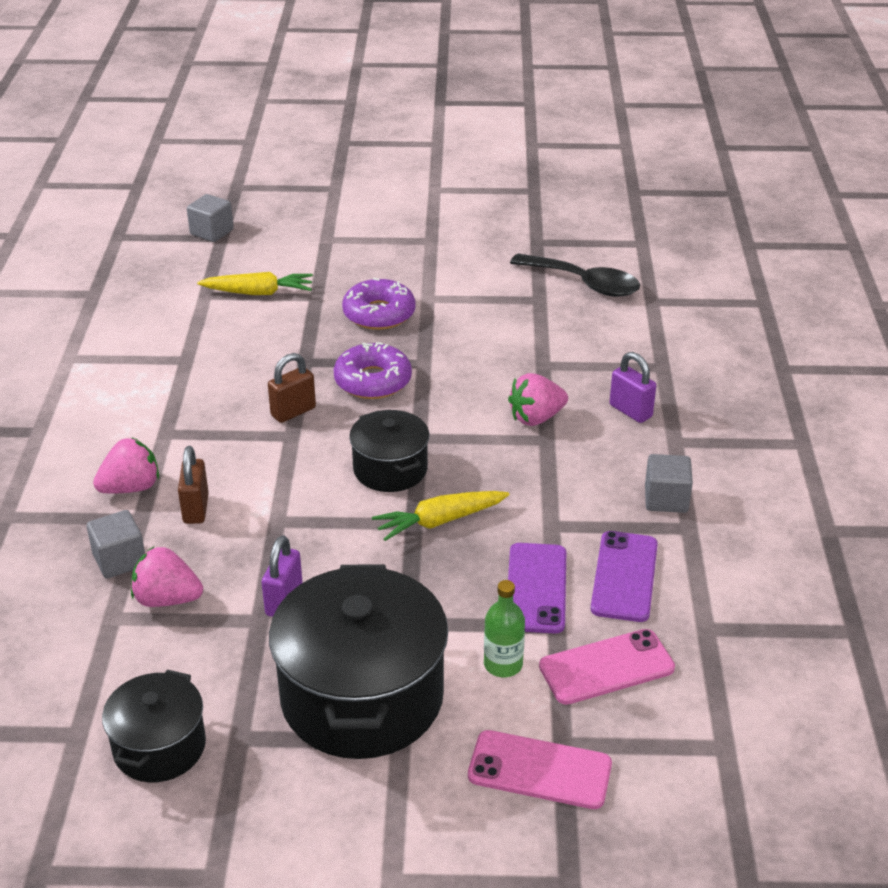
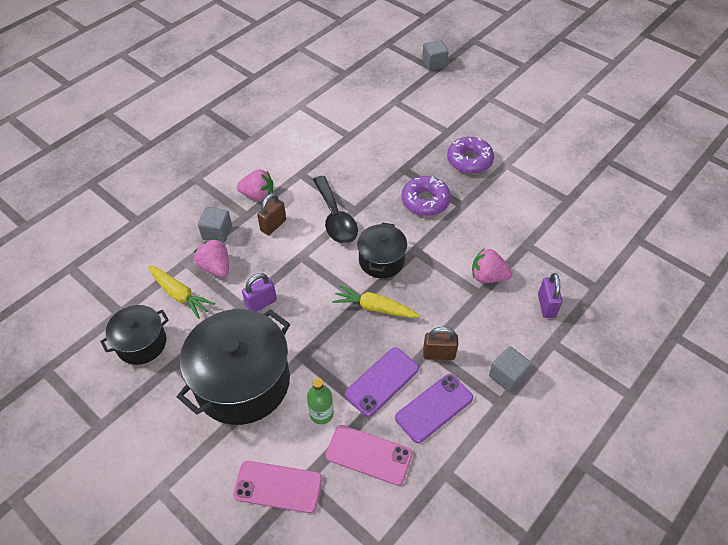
camera: 40 degrees right, 15 degrees up
yellow carrot [197,272,313,295] -> yellow carrot moved to [148,266,215,319]
brown padlock [268,353,316,423] -> brown padlock moved to [423,327,458,360]
pink phone [468,730,612,809] -> pink phone turned 45 degrees counterclockwise [233,461,322,513]
black spoon [510,254,640,297] -> black spoon moved to [313,176,358,244]

